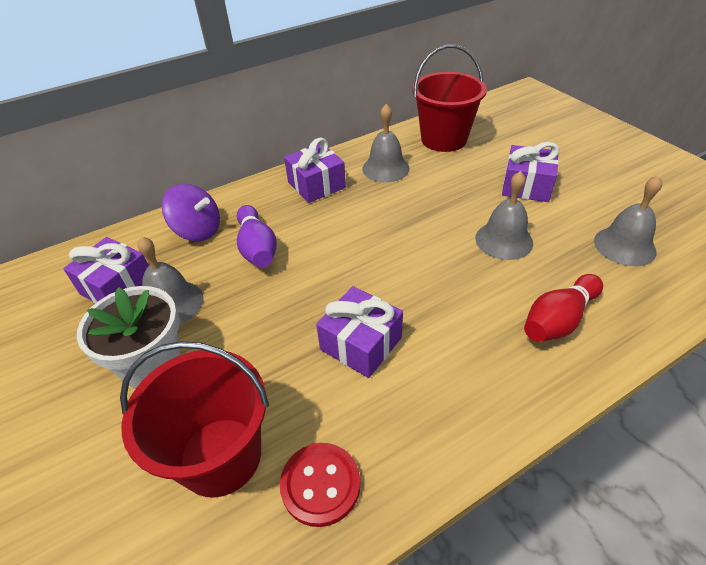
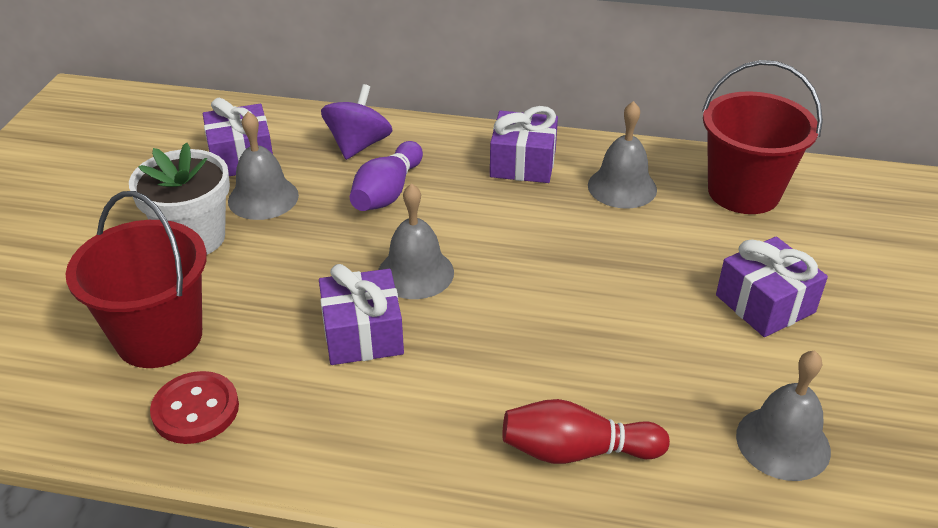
camera: 40 degrees right, 5 degrees down
purple spinning top [162,184,220,241] -> purple spinning top turned 135 degrees counterclockwise [321,84,392,160]
grey bell [475,171,533,260] -> grey bell moved to [378,183,454,299]

